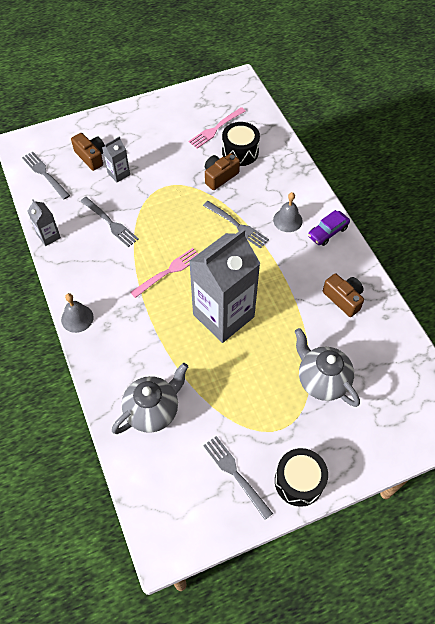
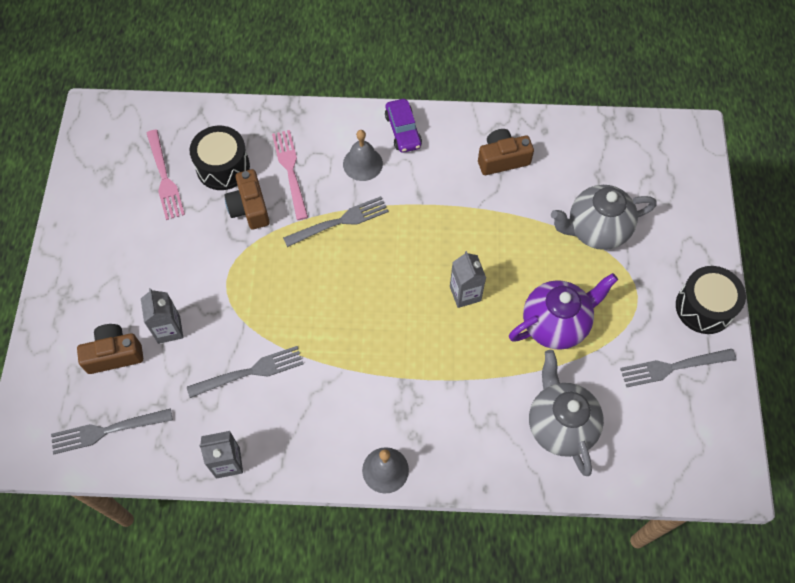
camera: 65 degrees left, 5 degrees up
pink fork [130,248,199,298] -> pink fork moved to [272,130,308,220]
grey carton [189,229,261,343] -> grey carton [450,251,486,308], size x0.43
none -> purple teapot [509,273,618,350]

